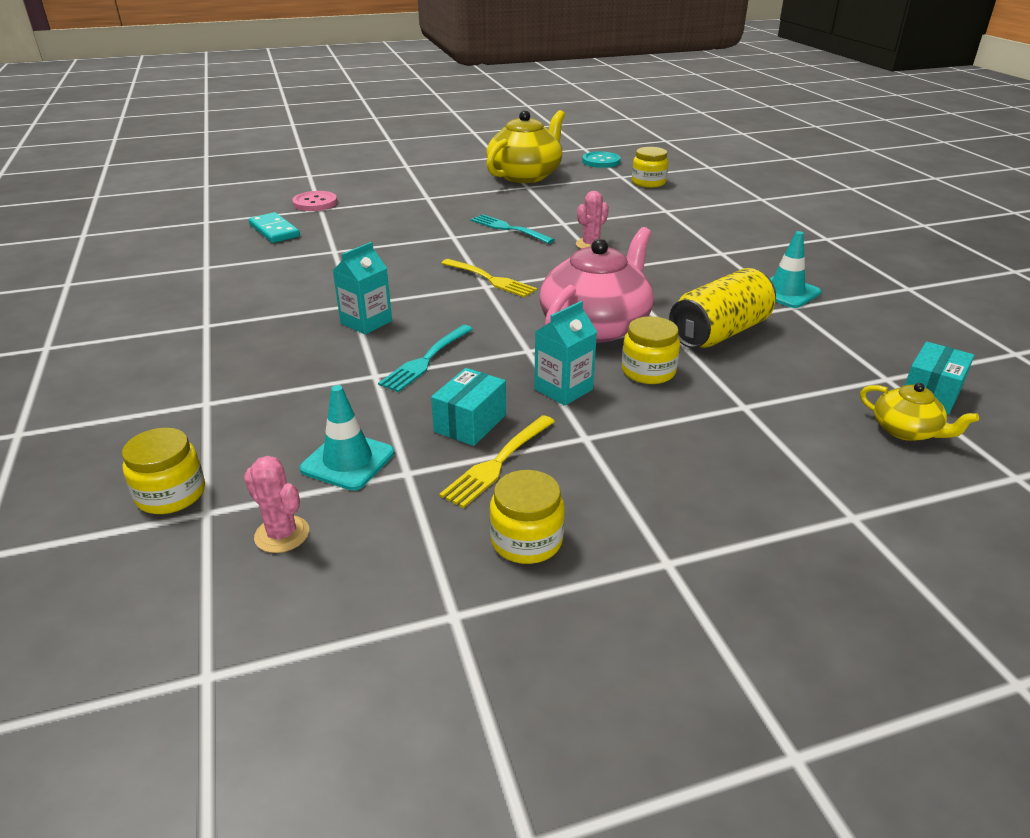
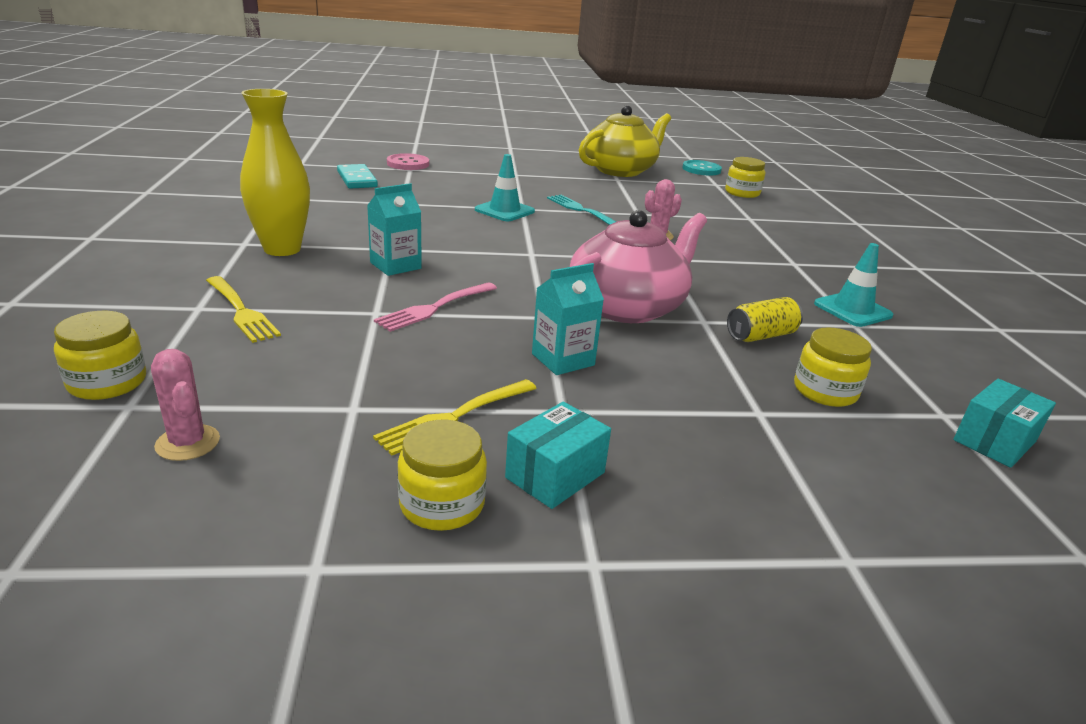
camera: 10 degrees right, 5 degrees down
turquoise traffic cone [300,385,394,491] -> turquoise traffic cone moved to [475,154,535,221]
turquoise fork [378,325,473,392] -> pink fork [374,282,497,332]
turquoise box [431,368,506,446] -> turquoise box moved to [505,402,611,509]
yellow fork [441,259,537,297] -> yellow fork moved to [206,276,281,343]
yellow jar [622,316,680,384] -> yellow jar moved to [794,327,872,407]
yellow can [669,268,776,348] -> yellow can [727,297,803,342], size x0.59
yellow teapot [860,383,979,441] -> none
none -> yellow vase [240,89,310,256]

